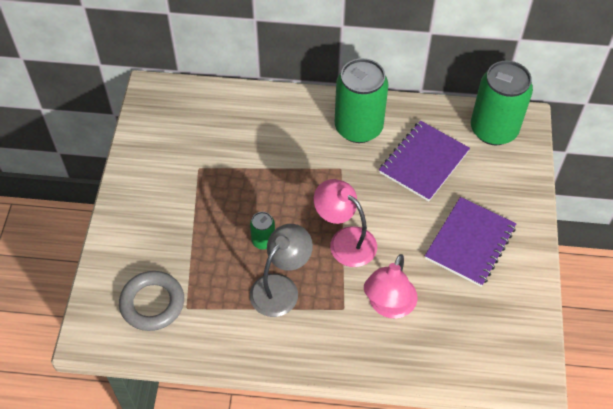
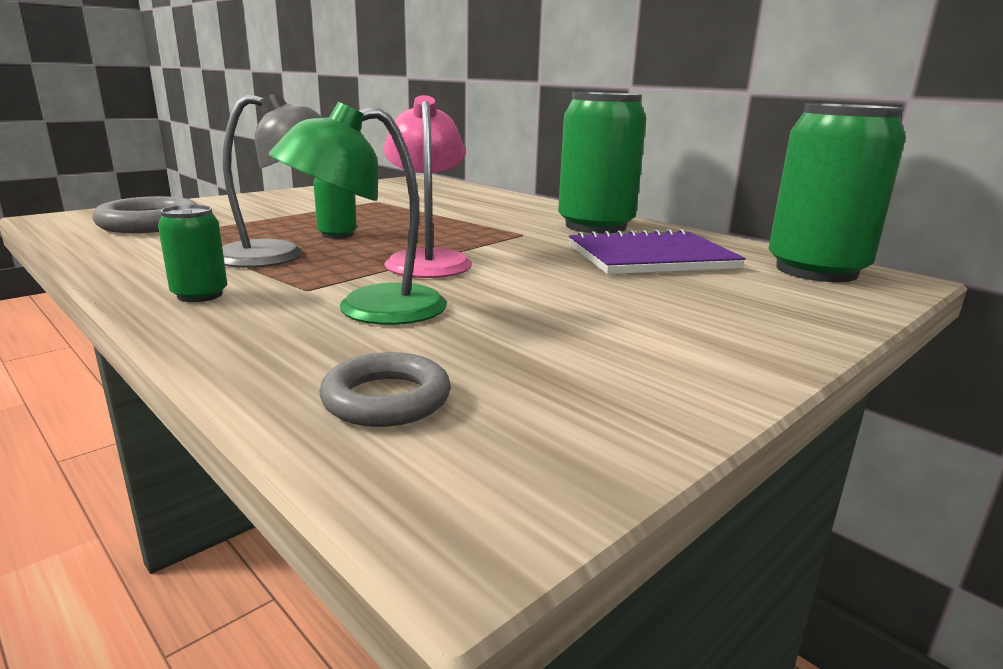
camera: 40 degrees right, 35 degrees down
pink lamp [364,254,417,318] -> green lamp [269,102,447,325]
purple notebook [425,197,516,287] -> none
none -> green can [158,205,227,302]
none -> grey ring [319,352,451,427]

